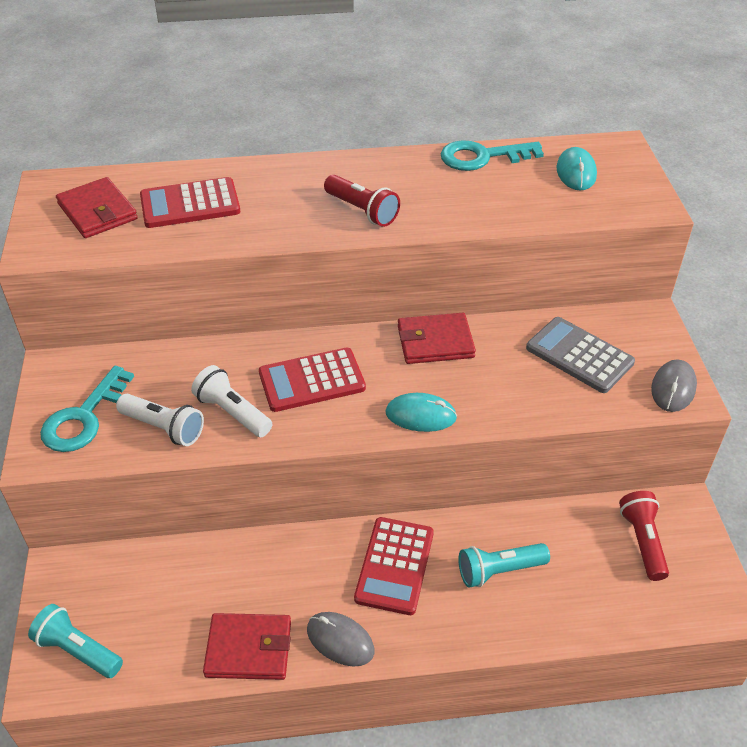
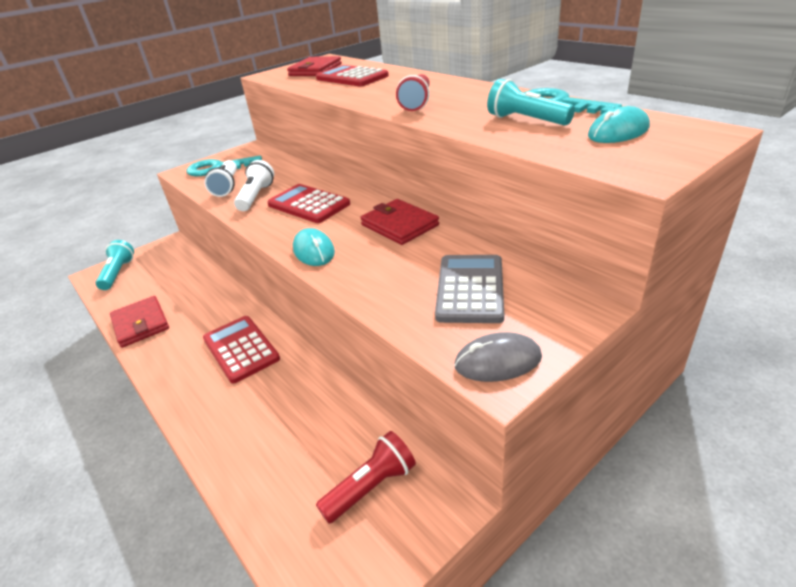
camera: 60 degrees right, 10 degrees down
grey mouse [307,612,374,667] -> none
red calculator [354,517,434,615] -> red calculator turned 75 degrees clockwise [203,316,280,383]
turquoise flashlight [458,543,550,588] -> turquoise flashlight moved to [487,79,575,126]

